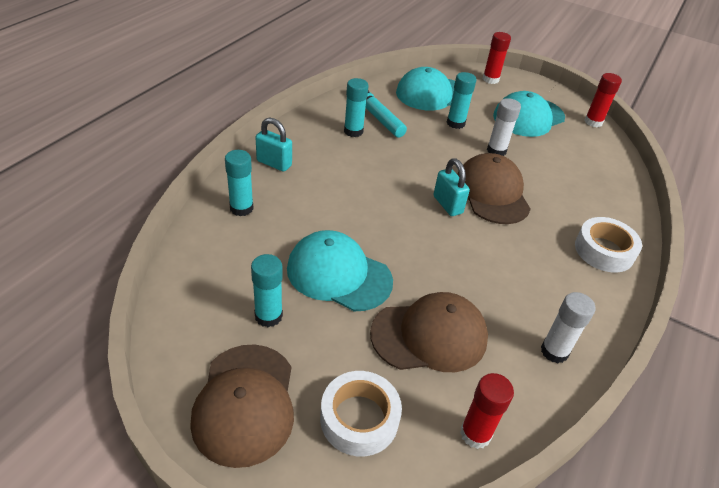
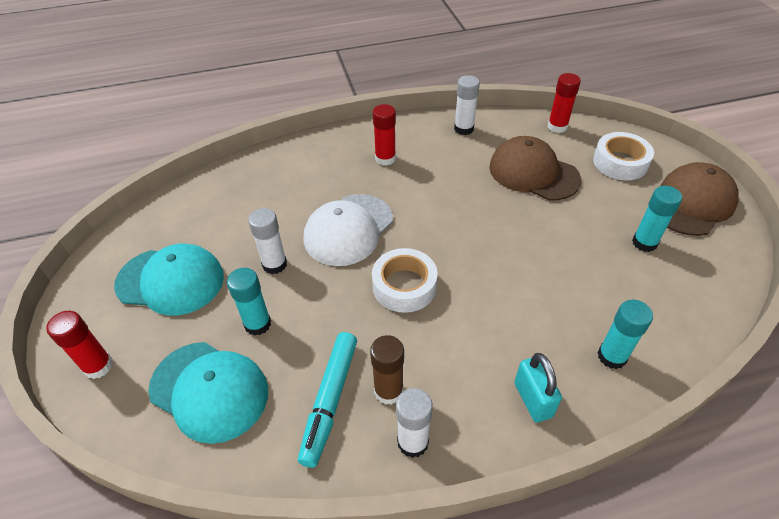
camera: 130 degrees left, 5 degrees up
turquoise cap [287,230,393,311] -> none
turquoise glue stick [344,78,369,137] -> brown glue stick [370,335,404,405]
turquoise padlock [433,158,470,216] -> none
brown cap [457,153,531,224] -> white cap [304,194,393,266]
white tape [575,217,642,273] -> white tape moved to [372,248,438,313]
red glue stick [584,73,622,127] -> red glue stick moved to [373,104,396,166]
none -> white glue stick [396,388,433,458]

